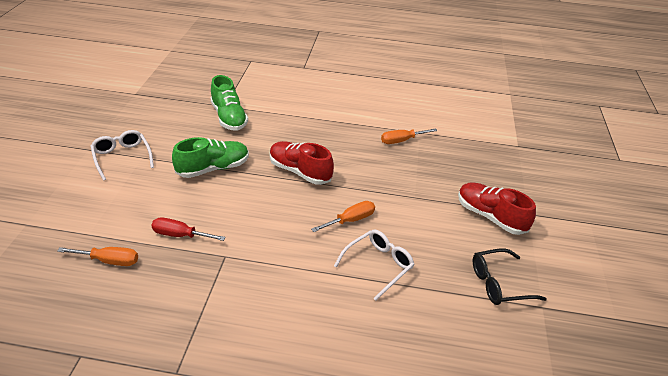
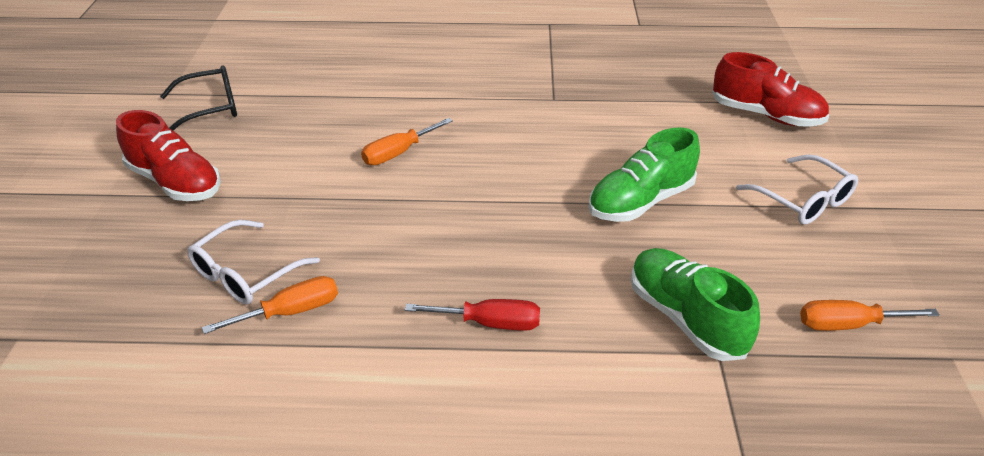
camera: 175 degrees right, 0 degrees up
orange screwdriver [57,247,138,266] -> orange screwdriver moved to [800,300,940,331]
red screwdriver [151,217,226,241] -> red screwdriver moved to [405,299,540,331]
red shoe [270,141,334,185] -> red shoe moved to [712,52,829,126]
white glasses [334,230,415,301] -> white glasses moved to [187,220,320,305]

